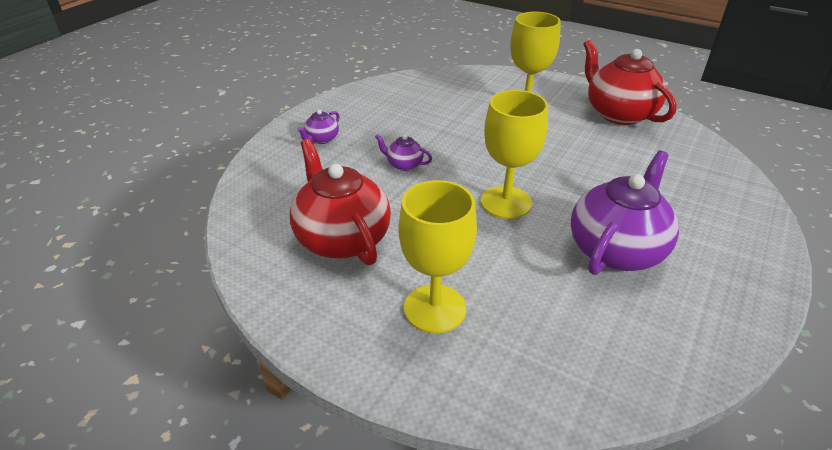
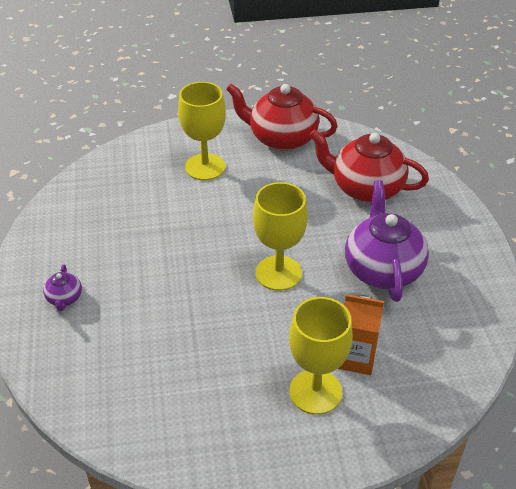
camera: 40 degrees left, 5 degrees up
red teapot [290,139,391,265] -> red teapot moved to [309,129,429,203]
purple teapot [375,134,432,171] -> none
none -> orange carton [338,294,384,375]

